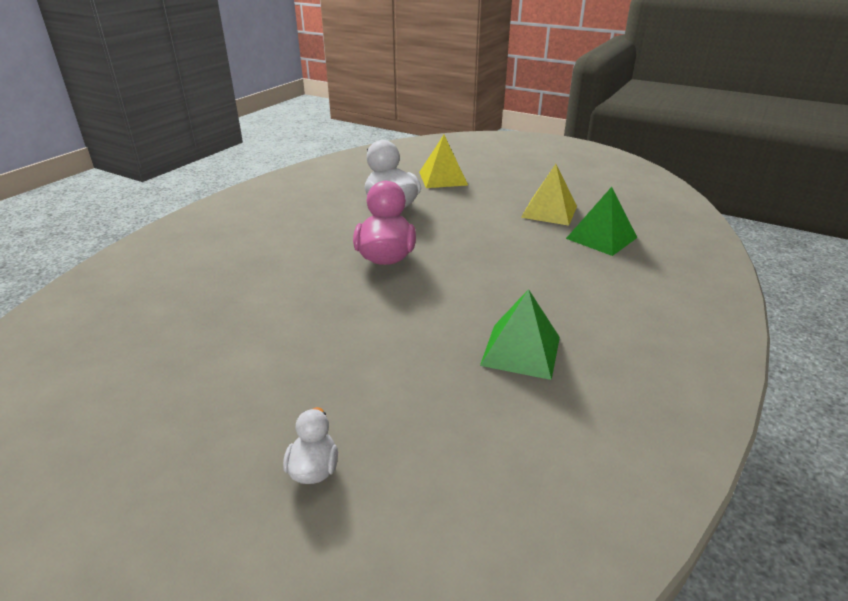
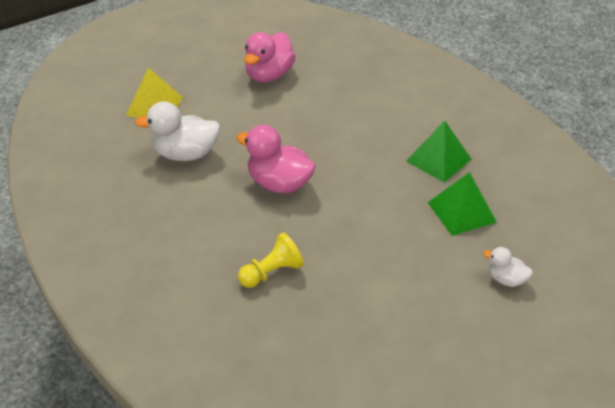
camera: 65 degrees left, 10 degrees up
yellow pyramid [521,164,577,226] -> pink duck [244,32,296,83]
green pyramid [566,187,638,256] -> green pyramid moved to [428,172,497,236]
none -> yellow pawn [238,232,304,288]

